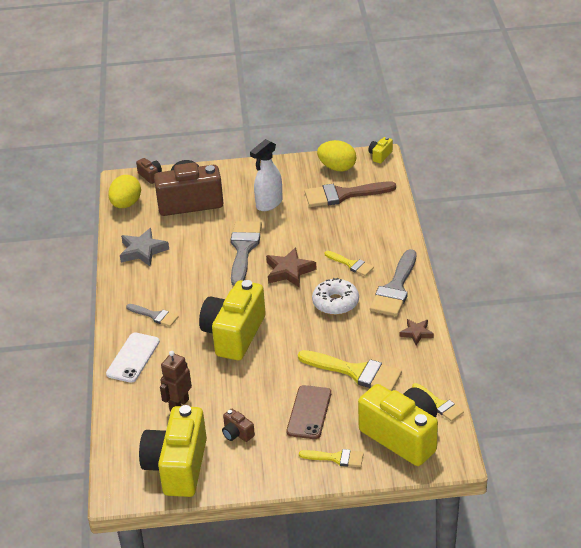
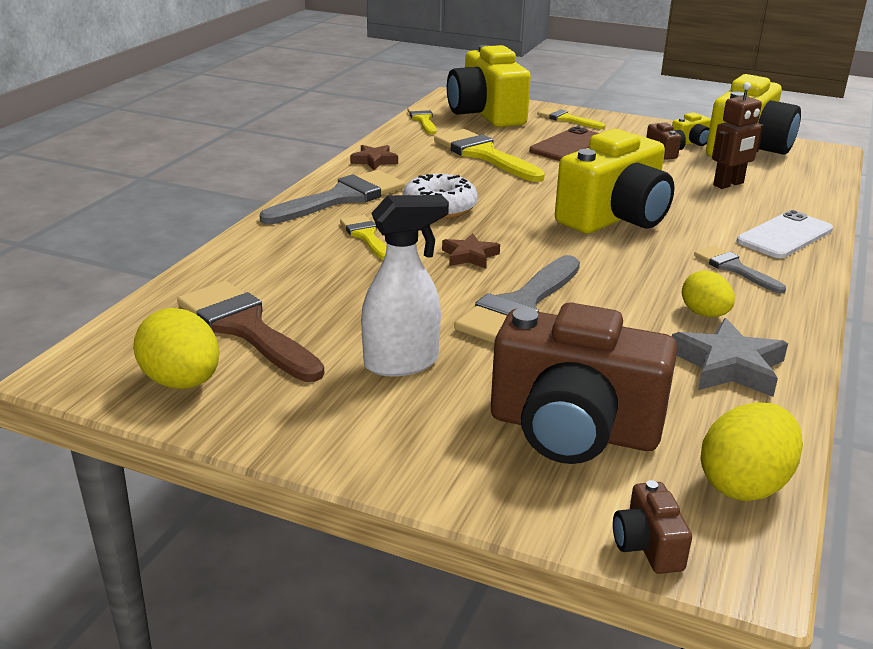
camera: 155 degrees left, 10 degrees down
brown star [266,247,317,288] -> brown star [442,233,500,269], size x0.62
brown brush [305,181,396,207] -> brown brush turned 150 degrees counterclockwise [177,281,324,382]
yellow camera [369,137,393,164] -> yellow camera moved to [672,112,711,146]
none -> yellow egg [682,270,735,317]

